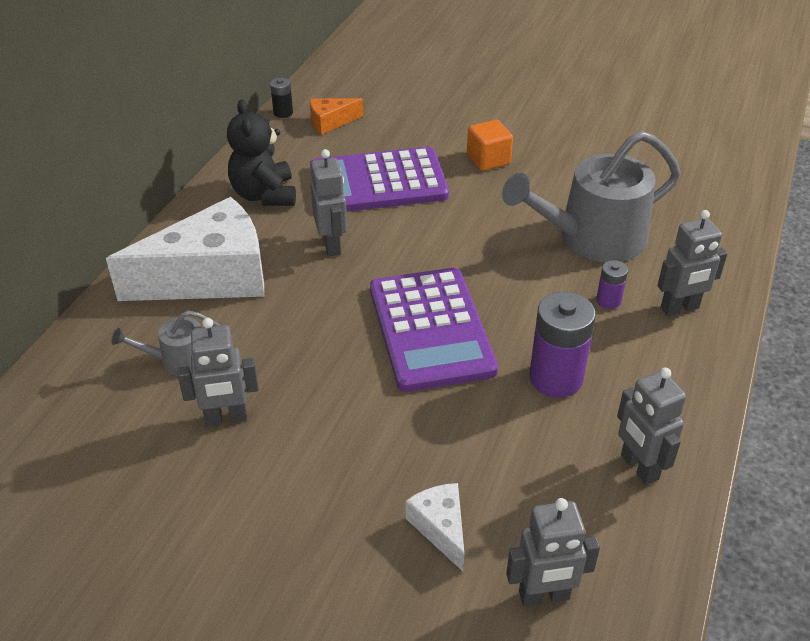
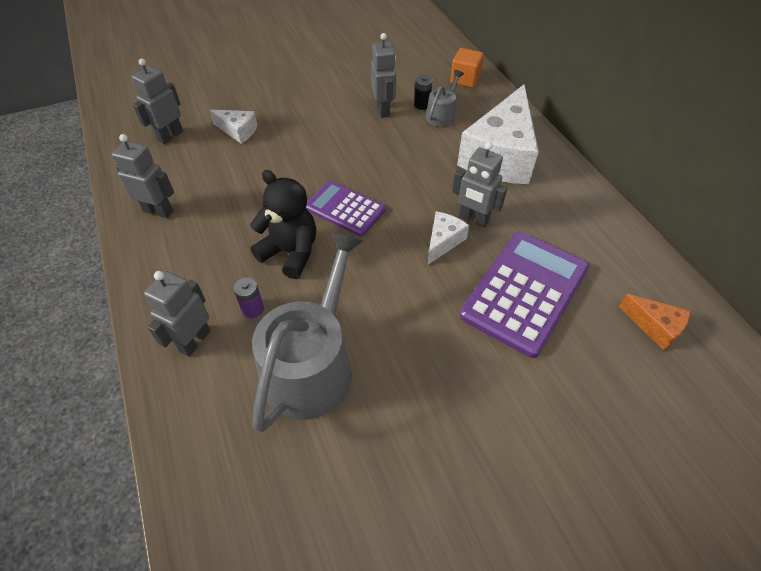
camera: 135 degrees right, 10 degrees up
grey robot [177,318,259,426] -> grey robot turned 135 degrees clockwise [371,33,396,118]
black teddy bear [227,99,296,206] -> black teddy bear moved to [250,170,316,279]
black battery [270,78,293,118] -> black battery moved to [414,75,432,110]
orange cheese [310,98,363,135] -> orange cheese turned 105 degrees clockwise [619,294,691,351]
purple calculator [370,268,498,392] -> purple calculator [306,181,386,237], size x0.61
orange cube [467,119,513,171] -> orange cube moved to [450,48,484,88]
purple battery [529,292,596,398] -> none
none -> white cheese [427,211,469,265]

